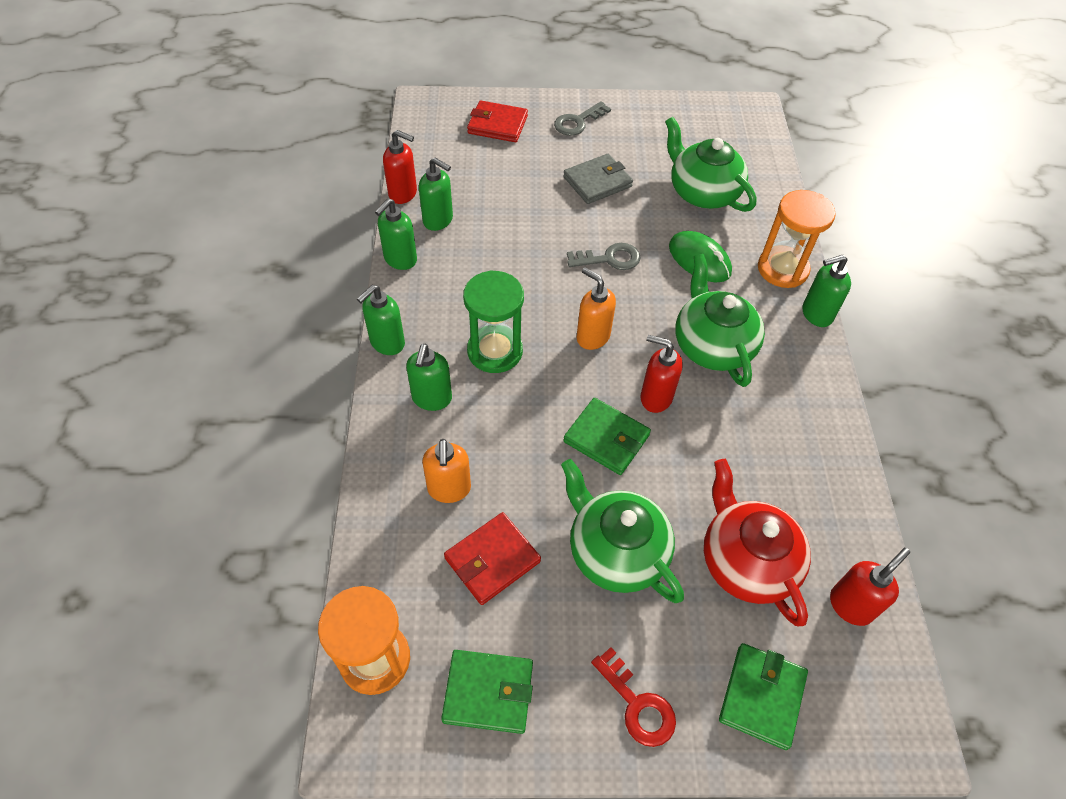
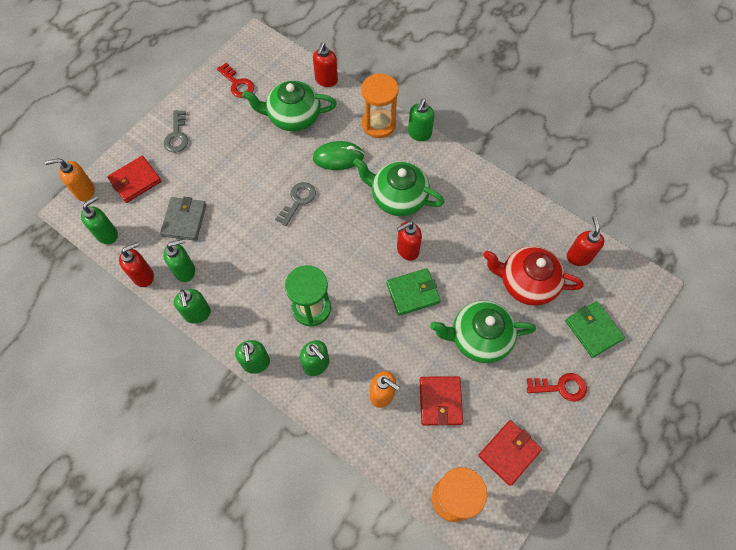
camera: 50 degrees left, 10 degrees up
green wallet [441,650,533,734] -> red wallet [478,420,542,486]
grey wallet [563,154,633,204] -> grey wallet moved to [160,197,206,241]
orange soap dispenser [577,268,616,350] -> orange soap dispenser moved to [45,158,95,201]
none -> green soap dispenser [81,196,118,244]
none -> red key [217,63,254,98]
none -> red soap dispenser [313,43,338,87]

